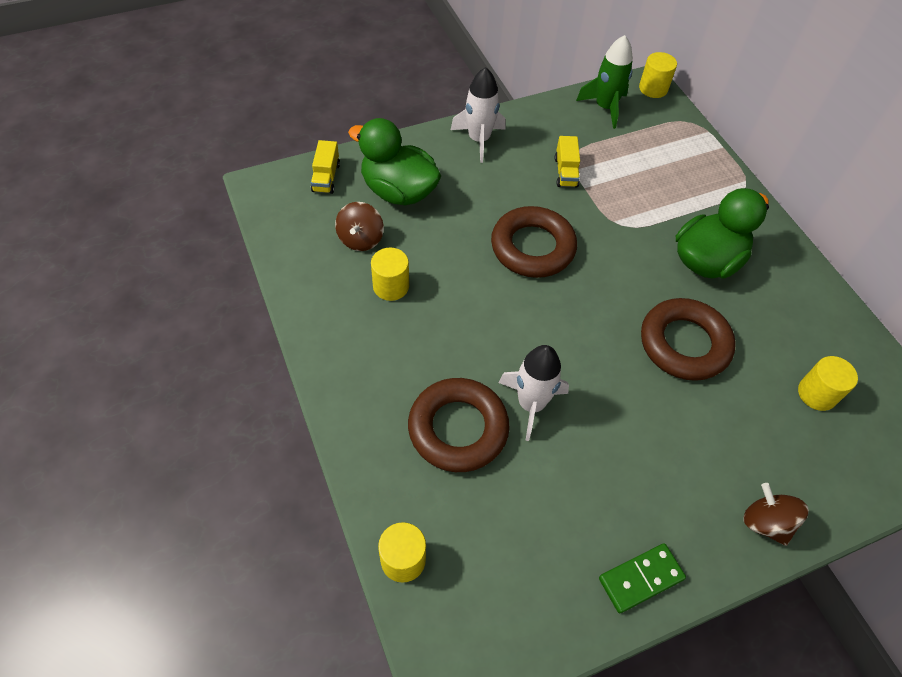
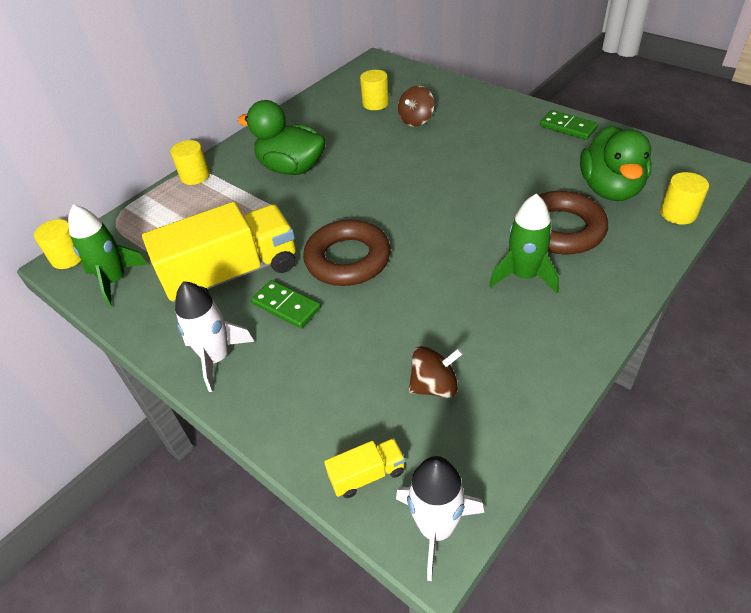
camera: 110 degrees left, 10 degrees down
green duck [348,118,441,206] -> green duck moved to [580,125,651,201]
yellow cylinder [371,247,409,301] -> yellow cylinder moved to [170,140,210,185]
white rocket [498,345,569,441] -> white rocket moved to [396,456,484,581]
yellow truck [555,136,580,188] -> yellow truck [142,202,296,302], size x2.38
brown ring [641,298,736,381] -> none
brown spinning top [744,483,809,546] -> brown spinning top moved to [398,86,434,127]
none -> green domino [251,280,321,328]
none -> green rocket [489,194,559,293]

